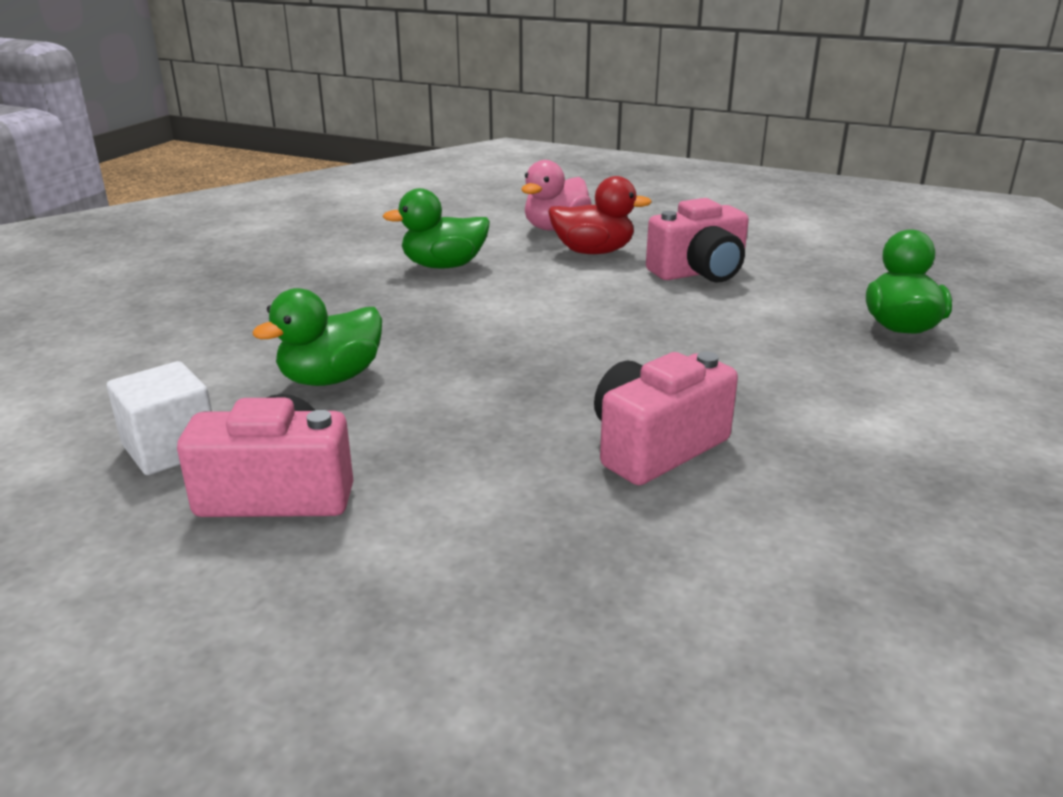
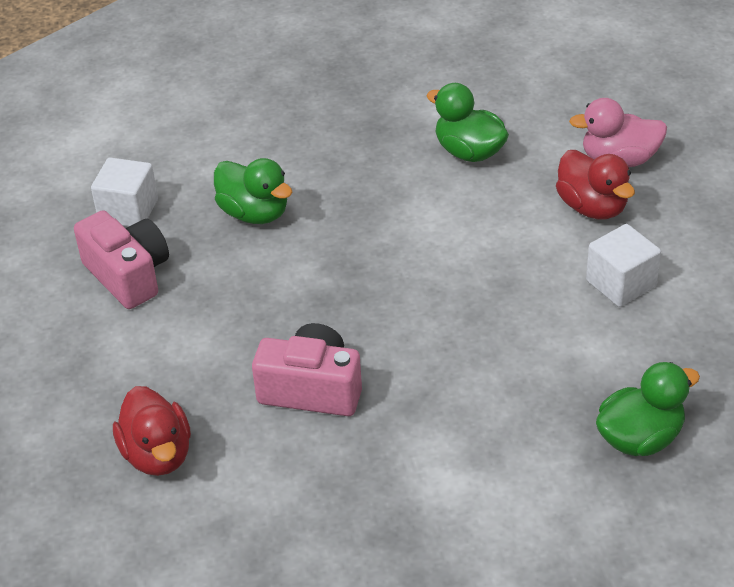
camera: 55 degrees right, 15 degrees up
green duck [252,288,382,386] -> green duck turned 150 degrees counterclockwise [214,158,292,224]
pink camera [646,198,749,282] -> white cube [586,224,661,307]
none -> red duck [113,386,191,476]

